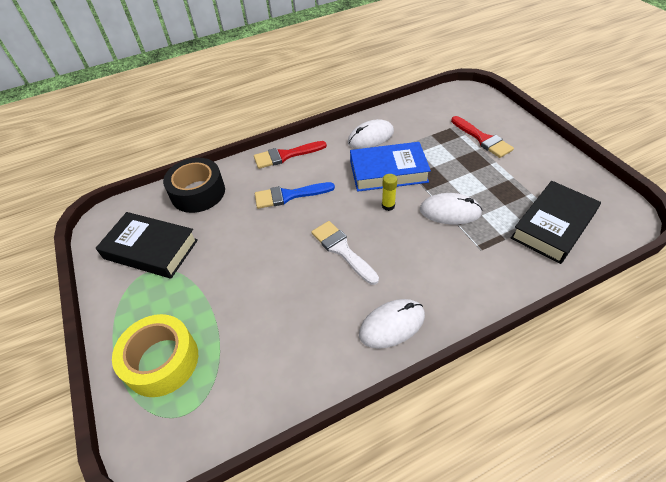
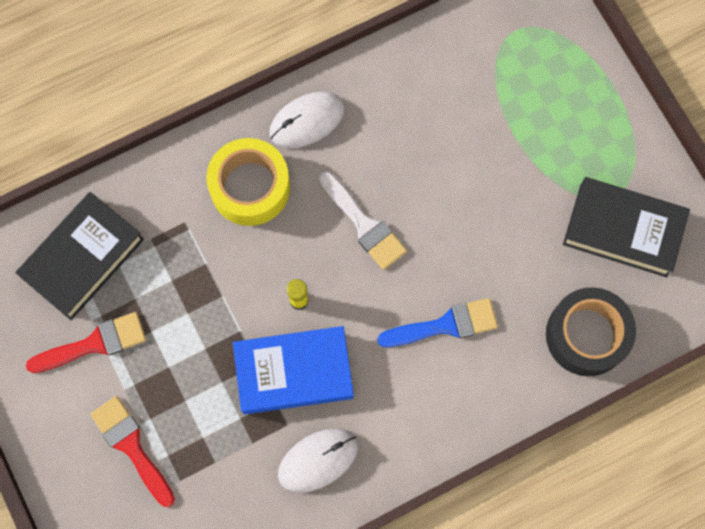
camera: 175 degrees right, 25 degrees up
yellow tape [112,314,198,397] -> yellow tape moved to [206,138,290,226]
red brush [254,141,327,169] -> red brush moved to [26,312,146,373]
white mouse [420,193,483,225] -> none

